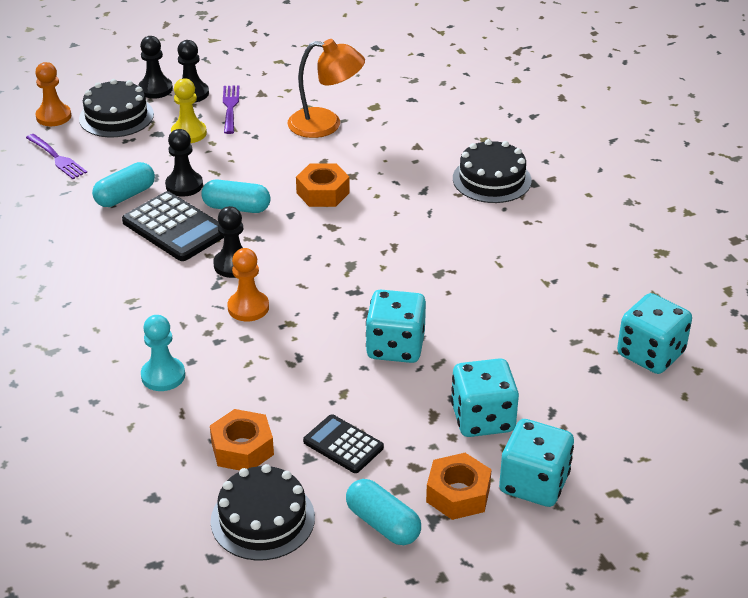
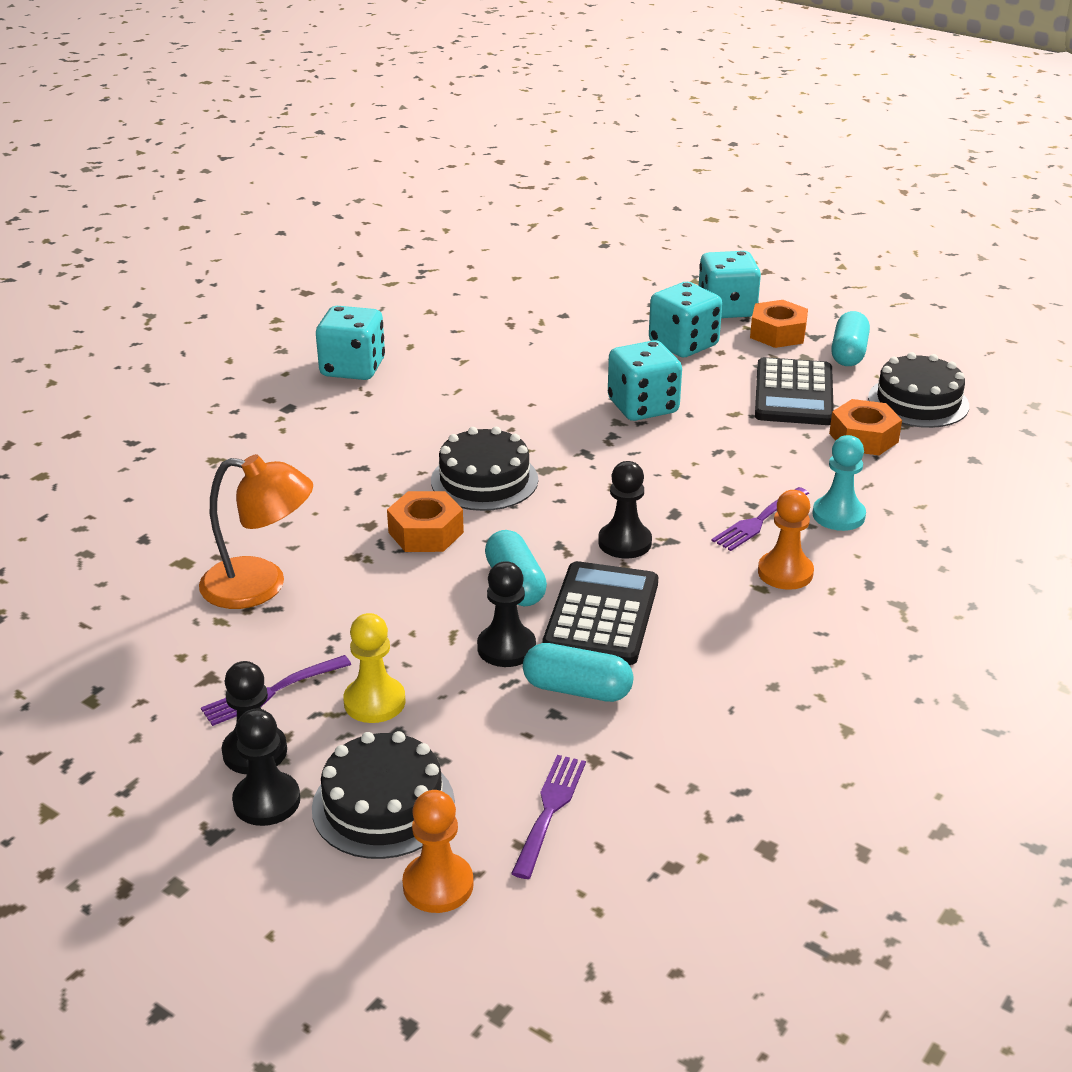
camera: 120 degrees left, 5 degrees down
orange pawn [227,248,269,321] -> orange pawn moved to [758,490,814,590]
orange lamp [288,39,365,138] -> orange lamp turned 120 degrees clockwise [199,454,313,609]
black calculator [303,414,384,473] -> black calculator [755,357,834,425], size x1.62
black cake [453,139,532,203] -> black cake moved to [431,427,538,511]
turquoise dice [617,293,692,374] -> turquoise dice moved to [316,306,385,380]
none -> purple fork [712,487,809,551]

